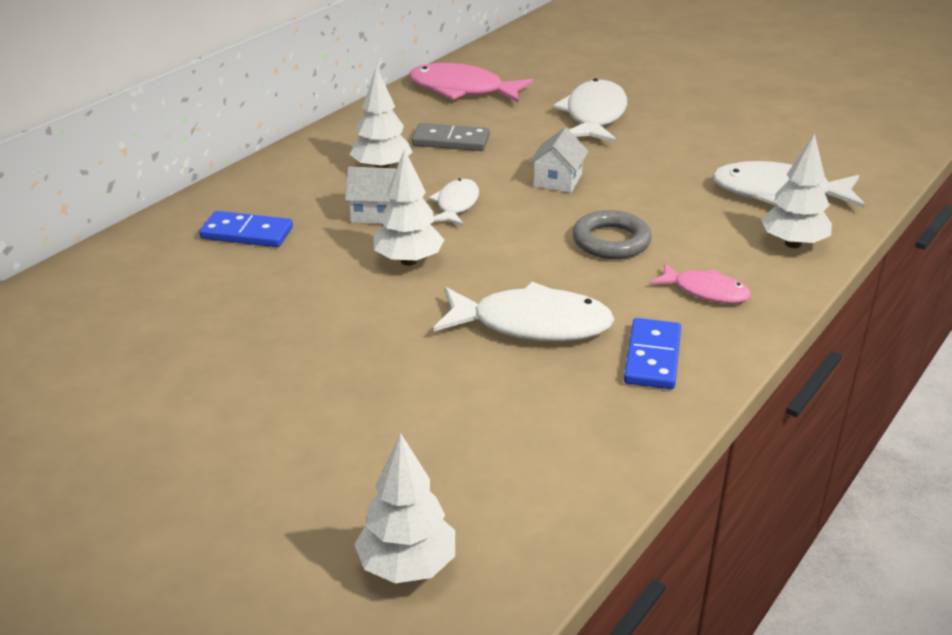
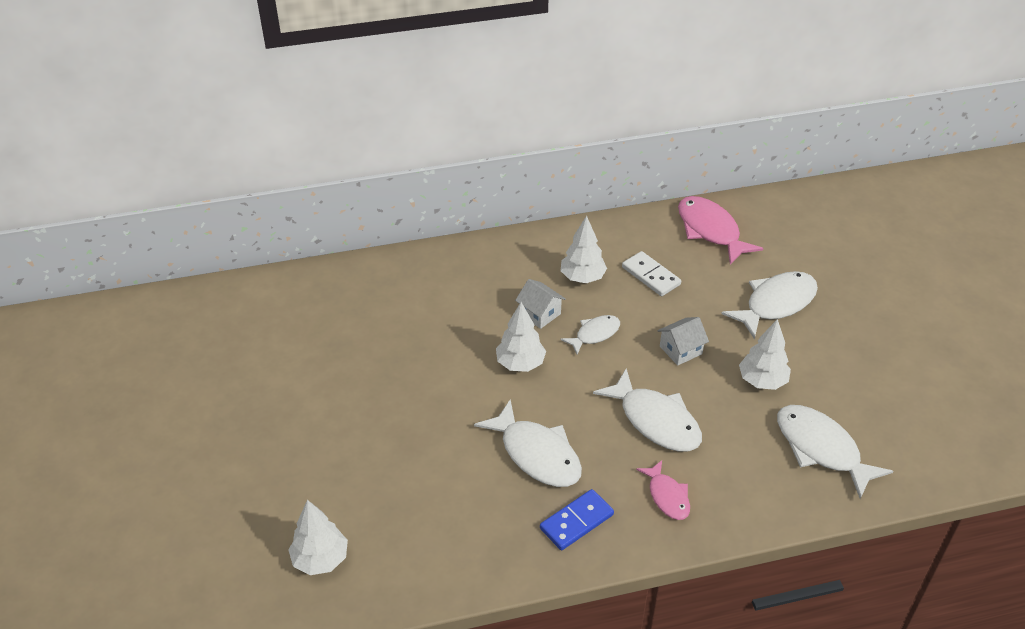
camera: 40 degrees right, 10 degrees up
blue domino [199,211,293,247] -> none
grey domino [412,123,490,151] -> white domino [622,251,681,296]
grey ring [572,210,652,259] -> white fish [593,368,702,452]
white tree [761,133,832,248] -> white tree moved to [739,319,791,390]

